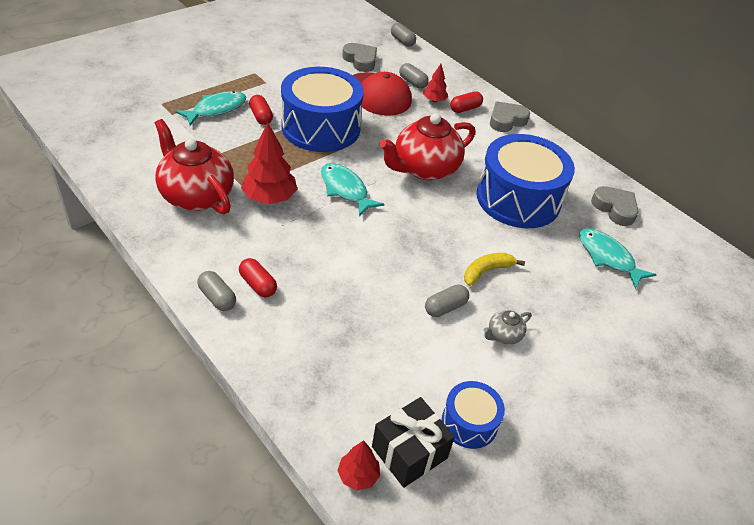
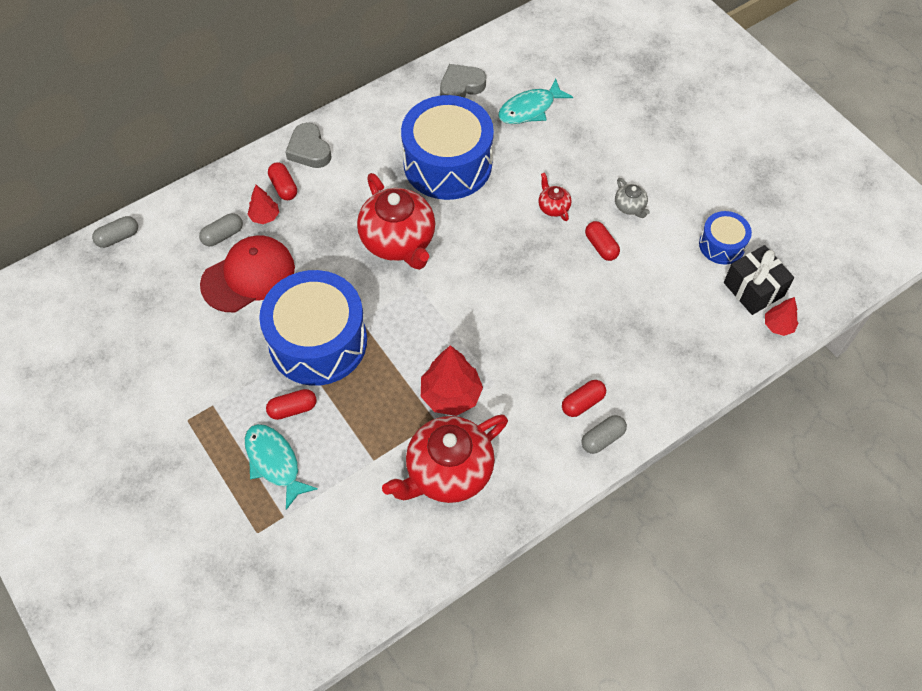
camera: 80 degrees left, 15 degrees up
turquoise fish [321,163,384,217] -> none
grey heart [342,43,377,72] -> none
grey capsule [425,285,469,317] -> red capsule [585,221,620,261]
yellow banana [464,253,525,286] -> red teapot [538,173,572,221]

